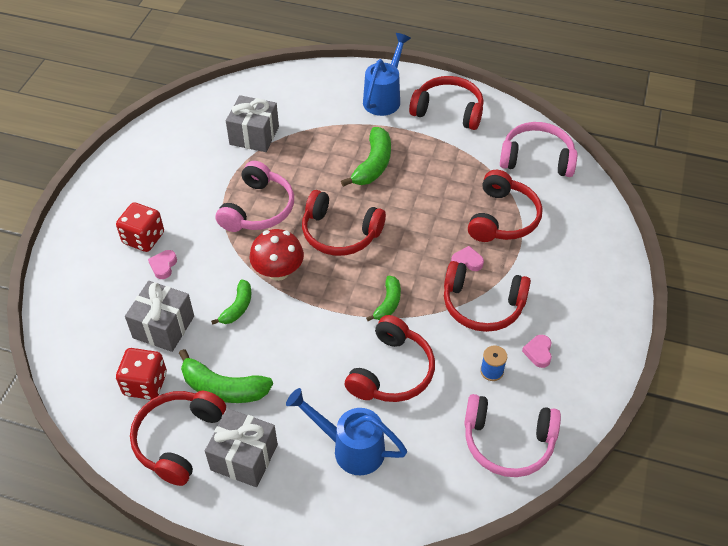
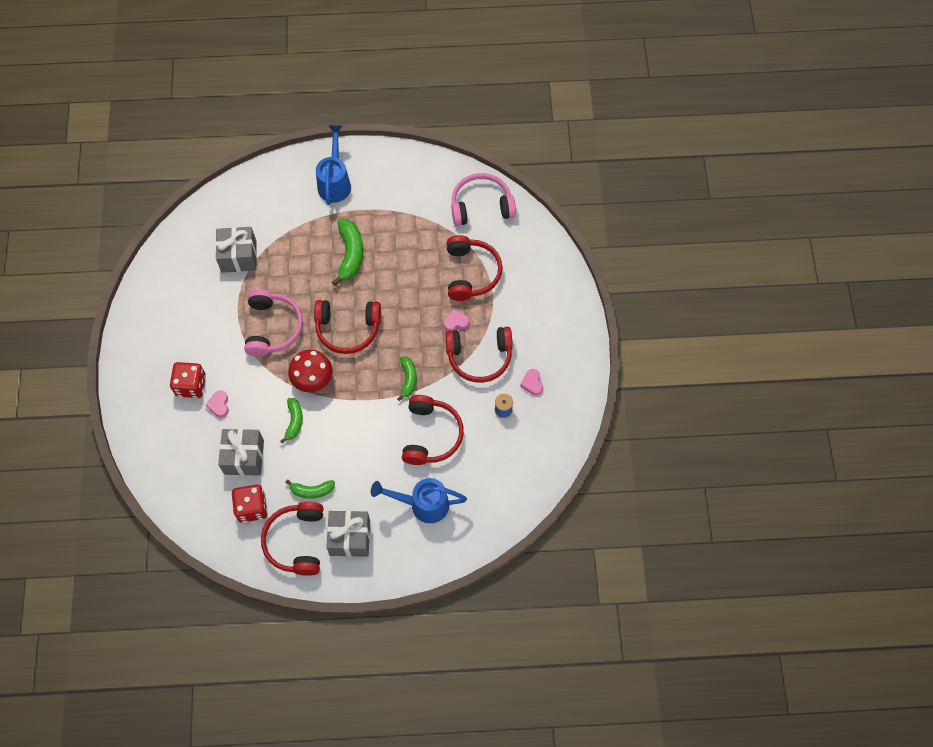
camera: 20 degrees left, 15 degrees up
green banana [179,349,273,403] -> green banana [285,480,335,499], size x0.62
red headphones [409,76,484,130] -> none
pink headphones [464,394,561,477] -> none

